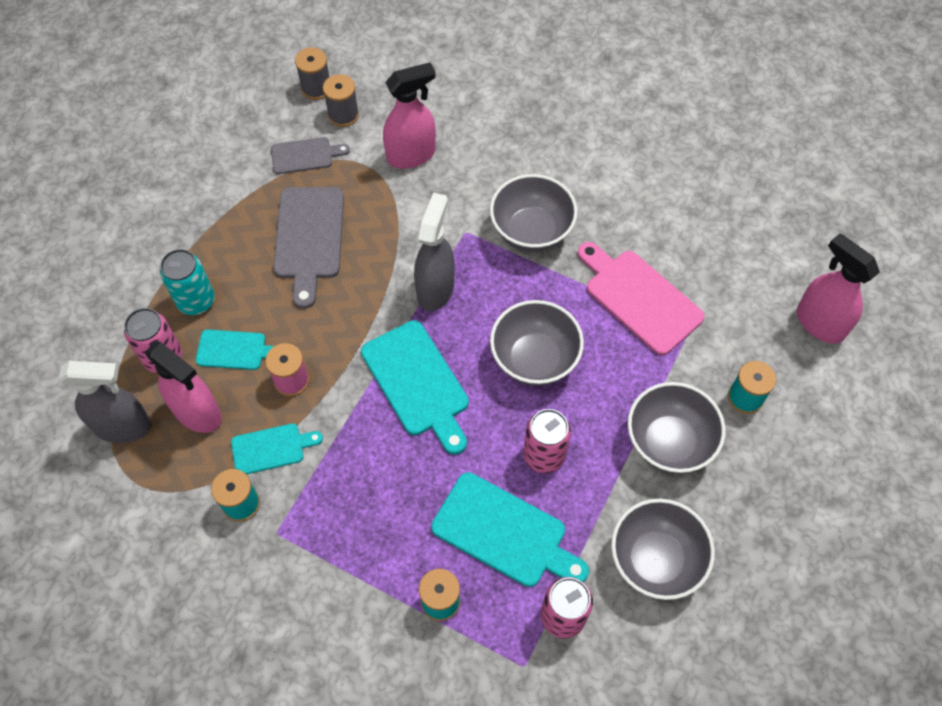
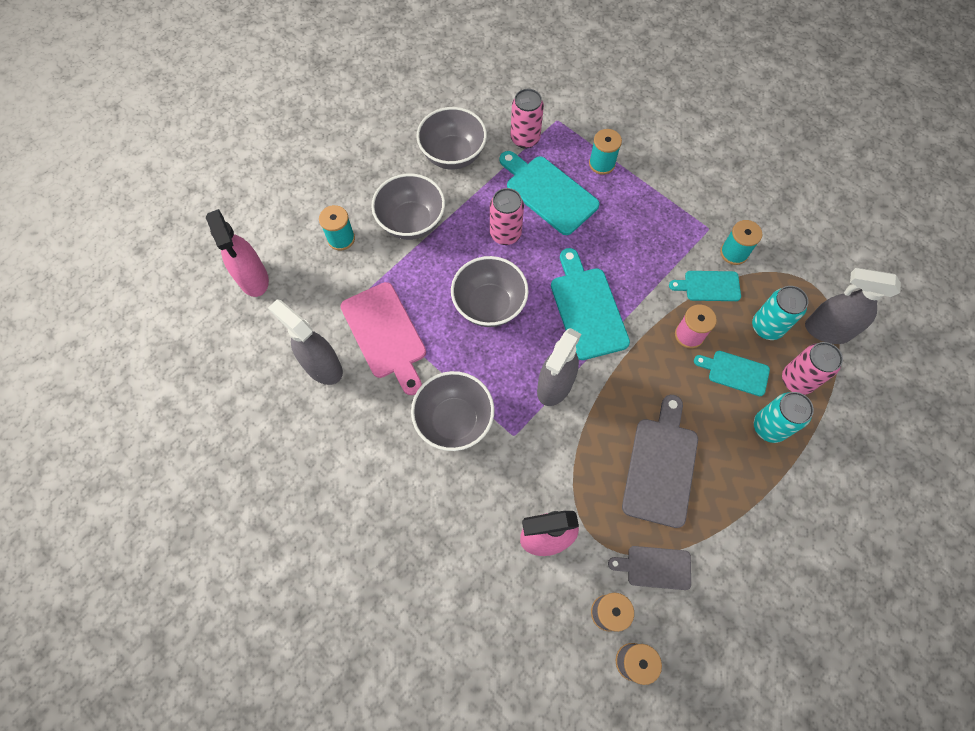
camera: 165 degrees left, 5 degrees up
pink spray bottle [145,341,222,433] -> turquoise can [752,286,808,340]
none -> grey spray bottle [268,299,343,385]

